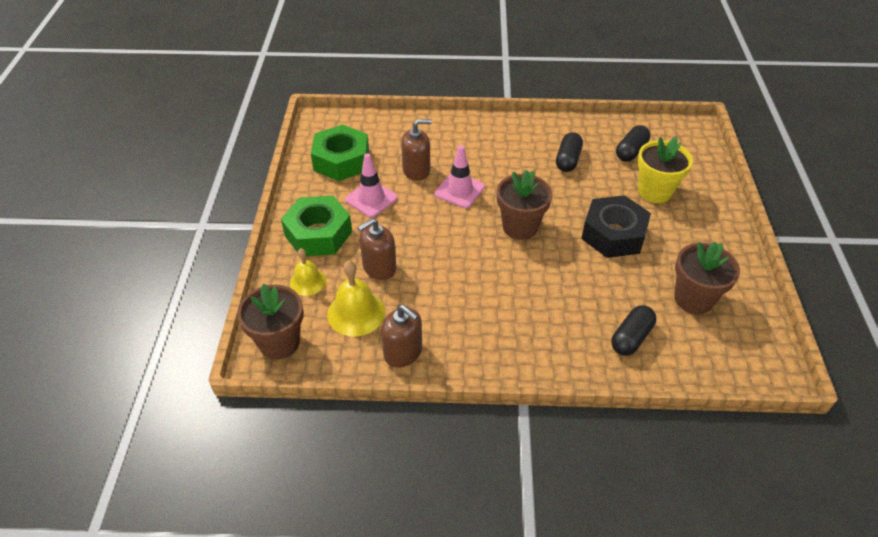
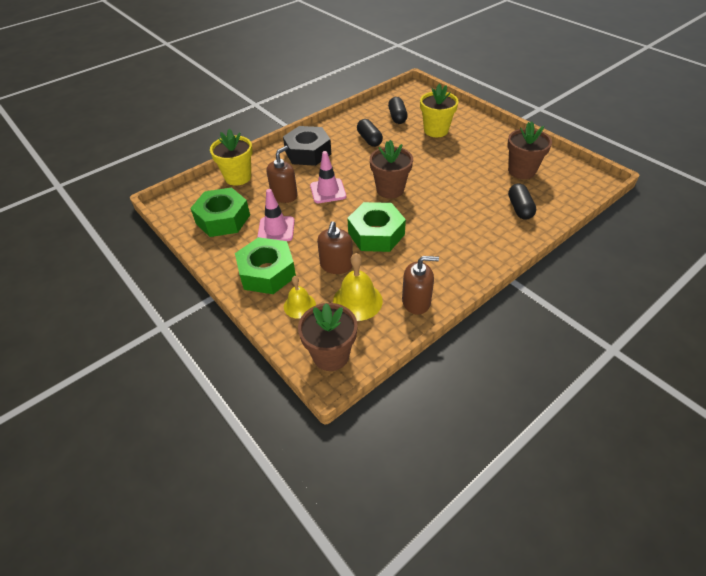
camera: 40 degrees left, 0 degrees up
black nut [581,195,651,258] -> black nut moved to [283,126,331,166]
none -> yellow flower pot [210,129,253,186]
none -> green nut [347,202,406,252]

